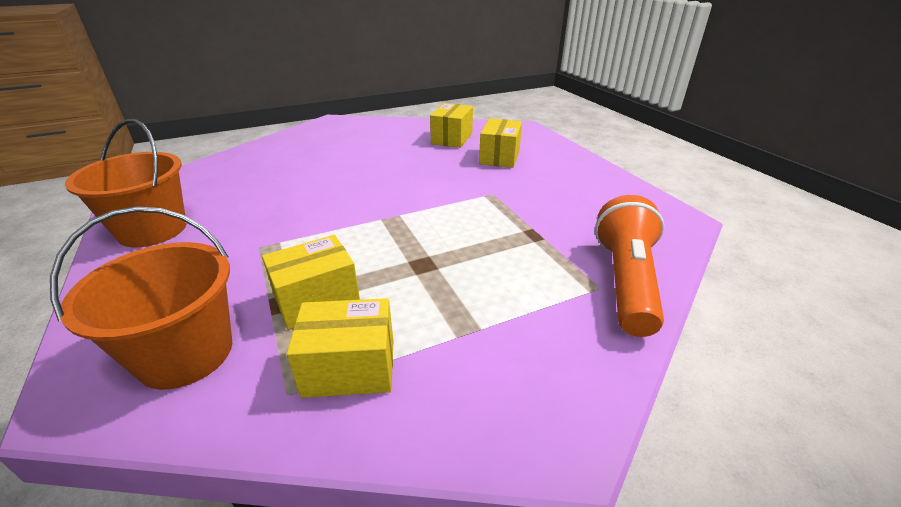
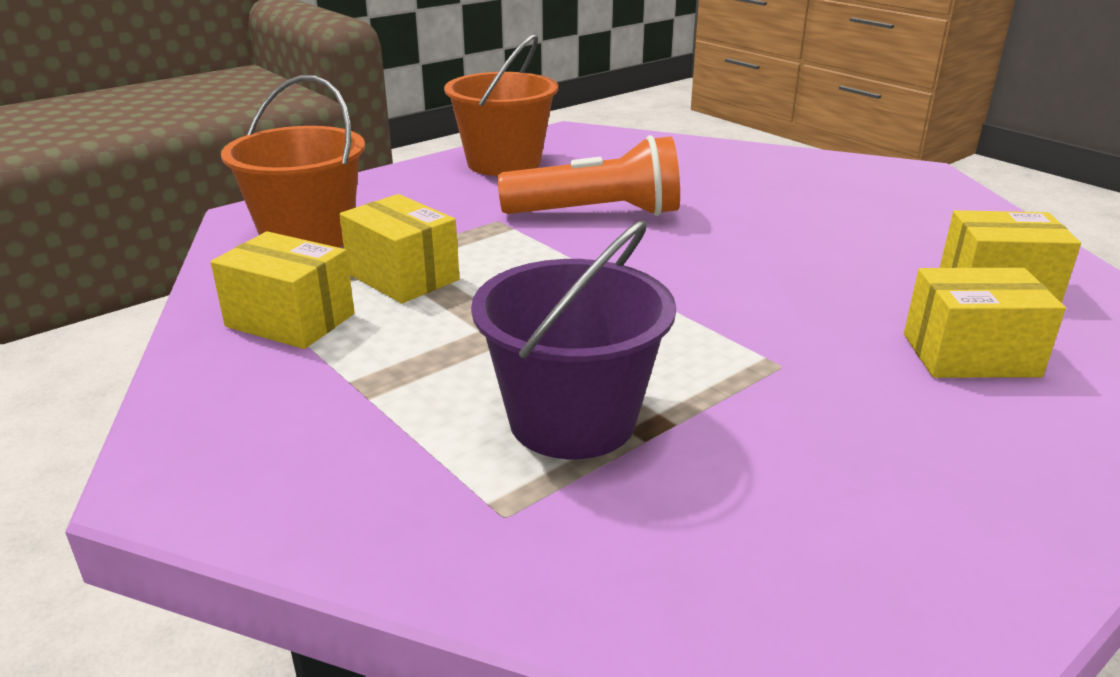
camera: 75 degrees right, 5 degrees down
yellow box [287,298,394,398] -> yellow box turned 45 degrees counterclockwise [211,231,355,349]
orange flashlight [595,195,664,337] -> orange flashlight moved to [497,135,680,216]
none -> purple bucket [471,220,676,459]

